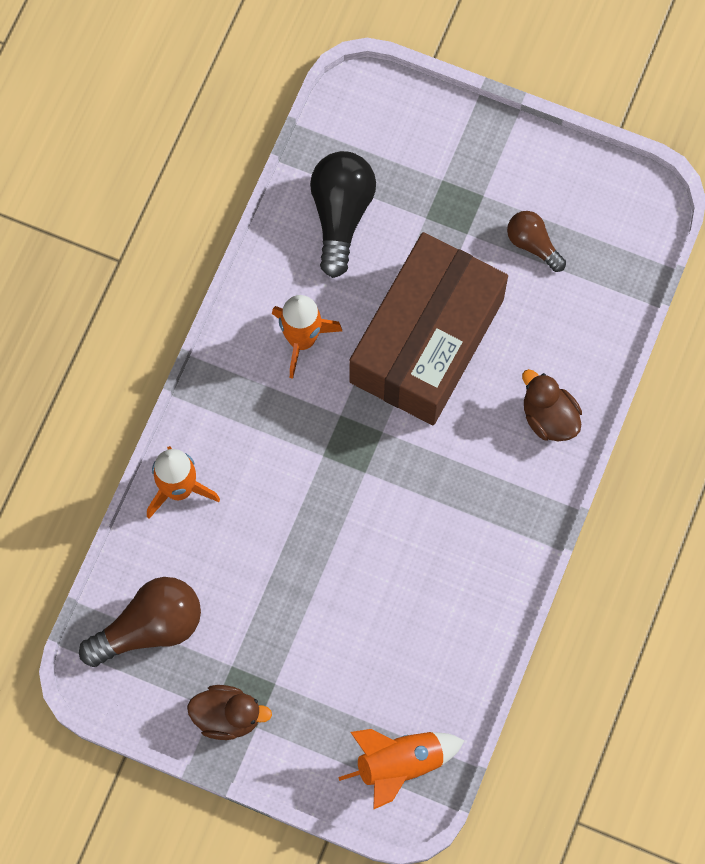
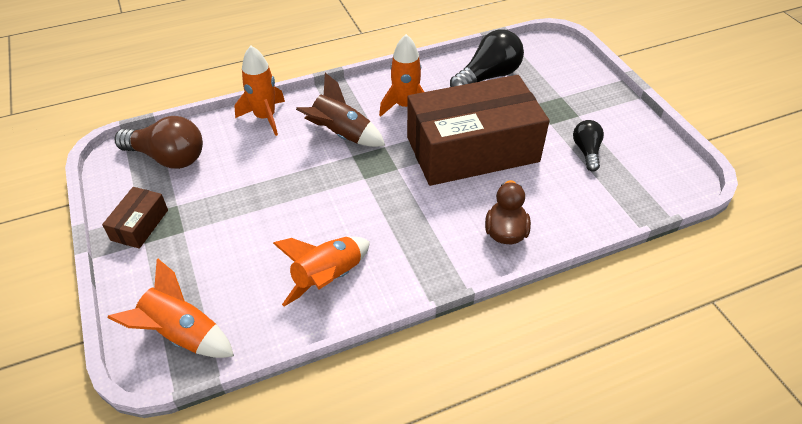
camera: 45 degrees right, 25 degrees down
brown duck [187,685,272,740] -> brown box [102,187,168,249]
brown light bulb [507,211,566,272] -> black light bulb [573,120,604,172]
none -> orange rocket [273,237,370,306]
none -> brown rocket [296,73,386,147]

